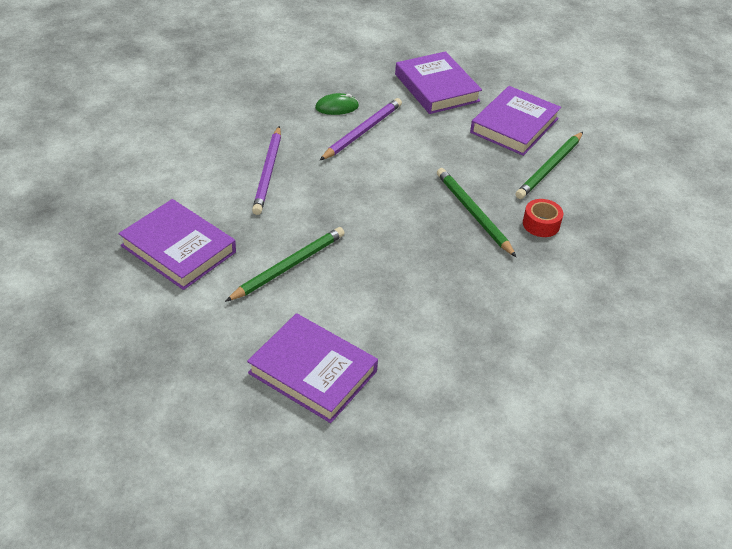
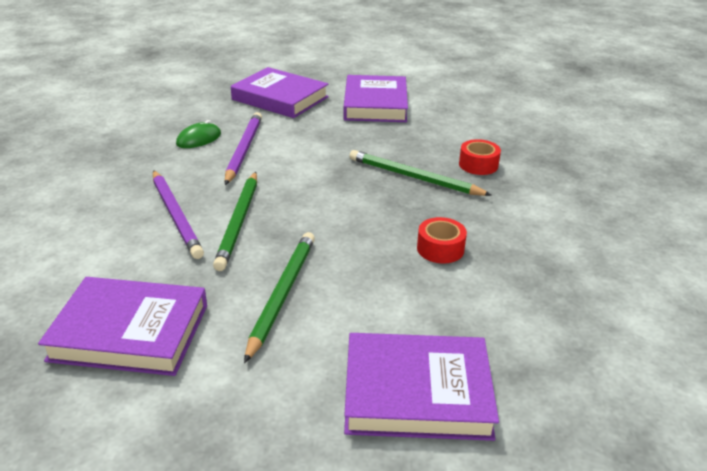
camera: 30 degrees left, 10 degrees down
green pencil [515,132,583,199] -> green pencil moved to [213,172,257,271]
none -> red tape [417,217,467,263]

